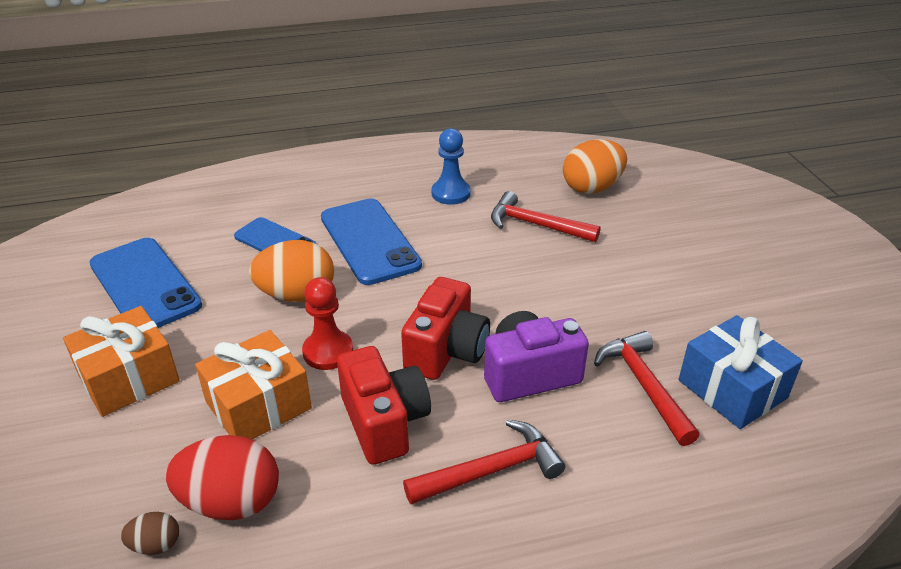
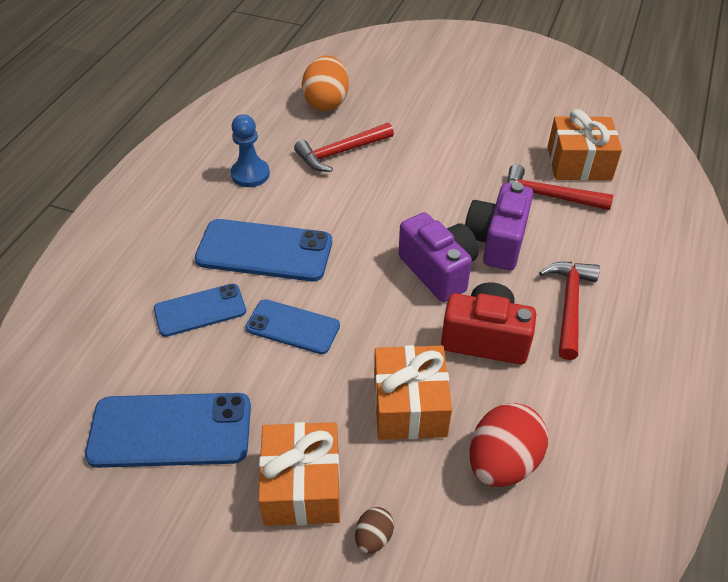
camera: 55 degrees left, 10 degrees up
brown egg [121,512,179,555] -> brown egg moved to [355,507,394,554]
orange egg [249,240,334,302] -> blue phone [246,299,340,354]
red pawn [302,277,353,370] -> none
red camera [401,277,490,380] -> purple camera [399,212,479,302]
blue gift [679,315,803,429] -> orange gift [548,109,622,181]

